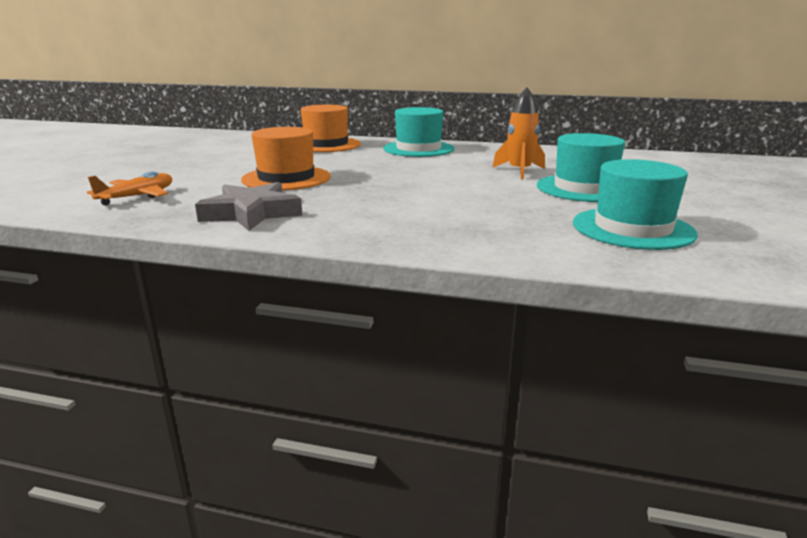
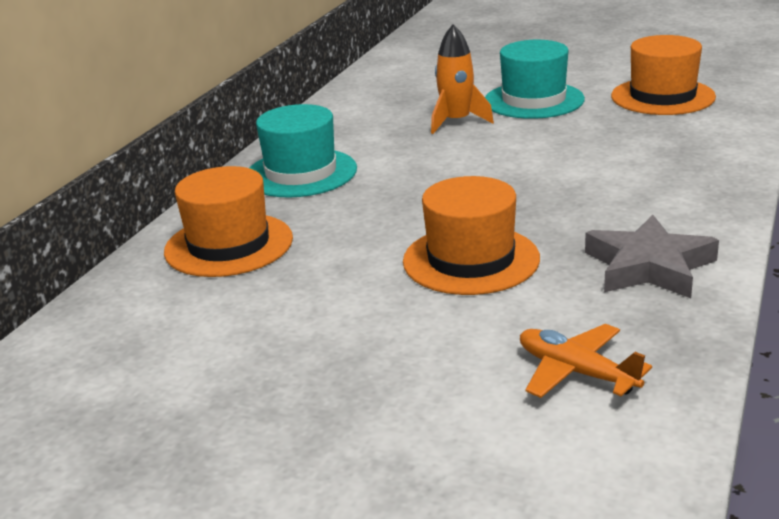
camera: 80 degrees left, 5 degrees up
turquoise hat [573,159,698,250] -> orange hat [611,35,716,115]

